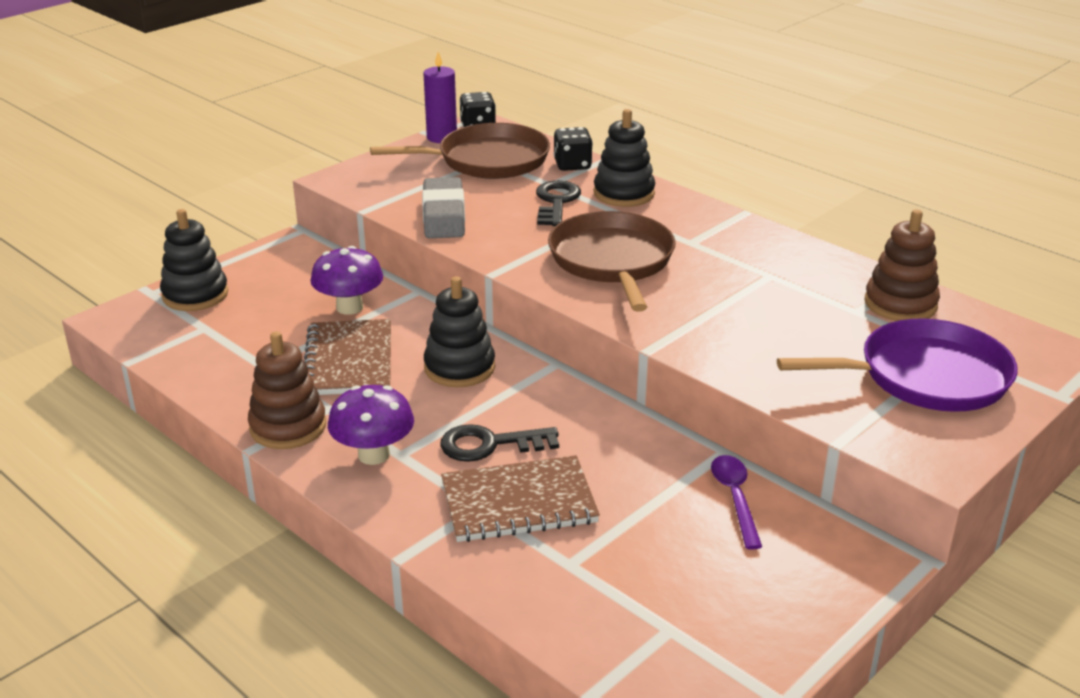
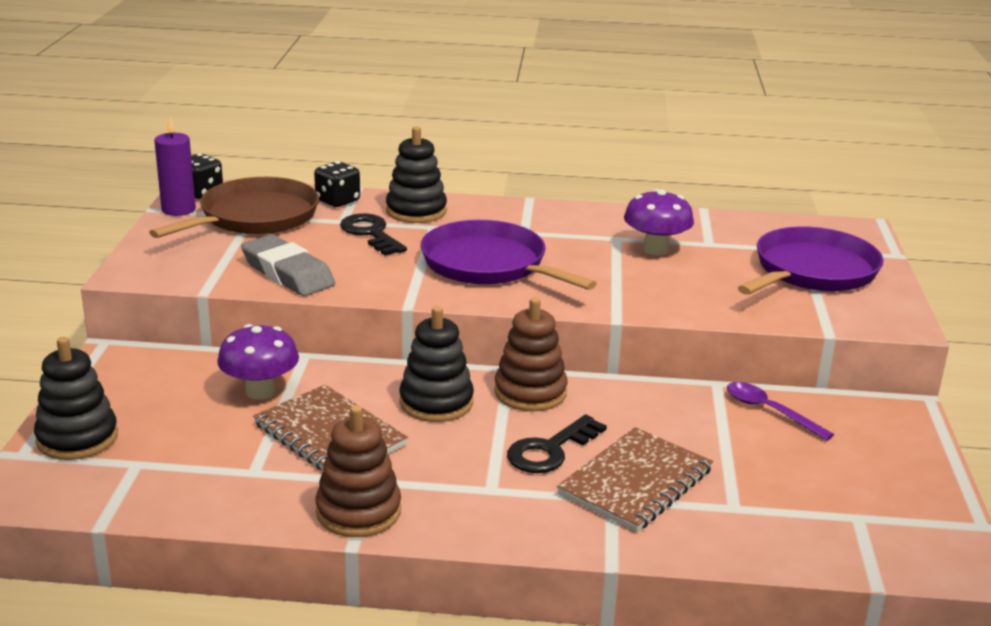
camera: 40 degrees left, 5 degrees down
purple mushroom [328,385,414,465] -> purple mushroom moved to [624,189,694,255]
brown pan [548,211,676,312] -> purple pan [421,220,597,290]
brown stacking toy [864,209,940,321] -> brown stacking toy moved to [494,297,568,411]

